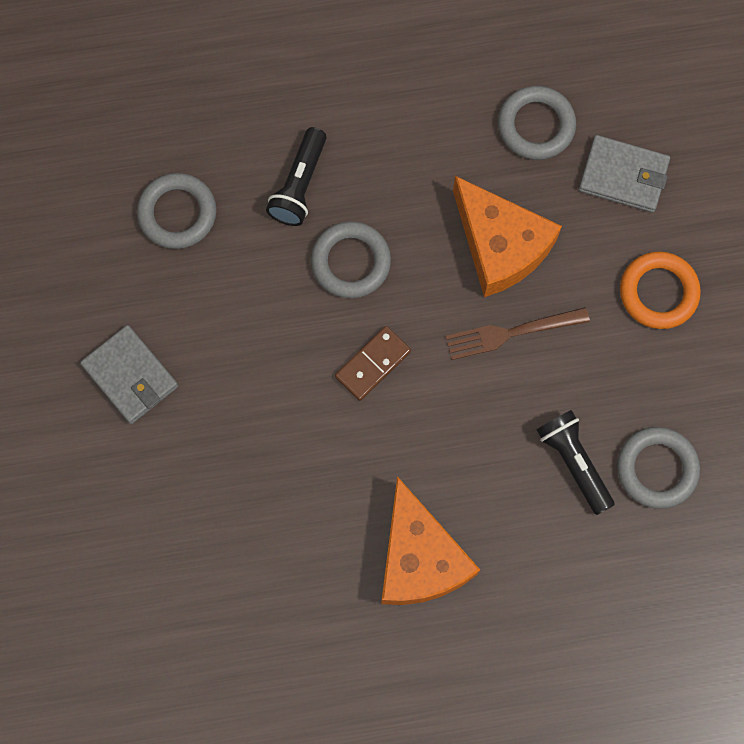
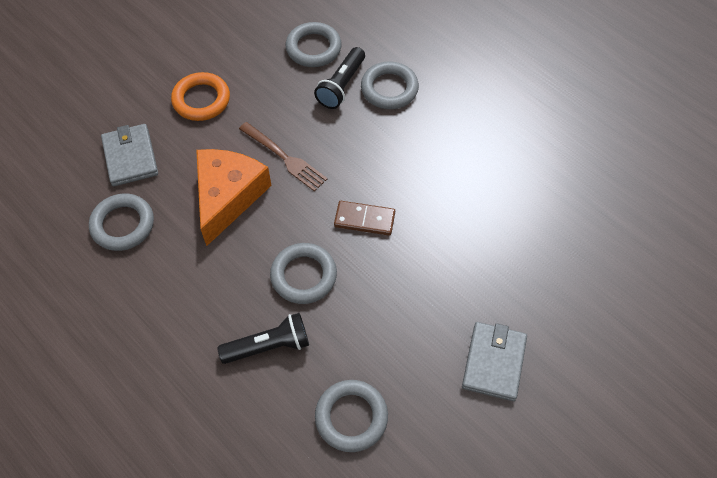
camera: 125 degrees left, 15 degrees down
orange cheese [381,476,480,605] -> none
none -> grey ring [361,62,419,109]

